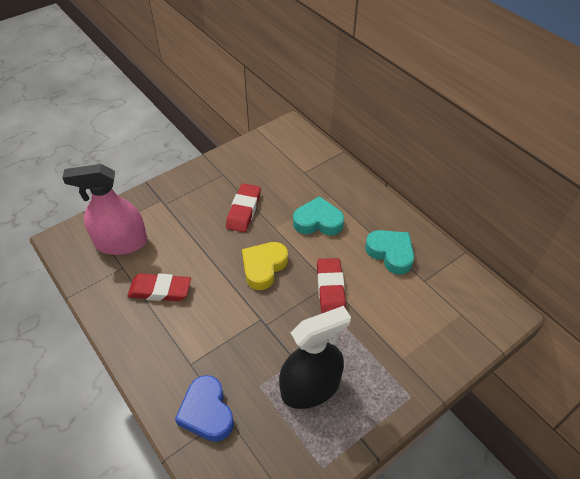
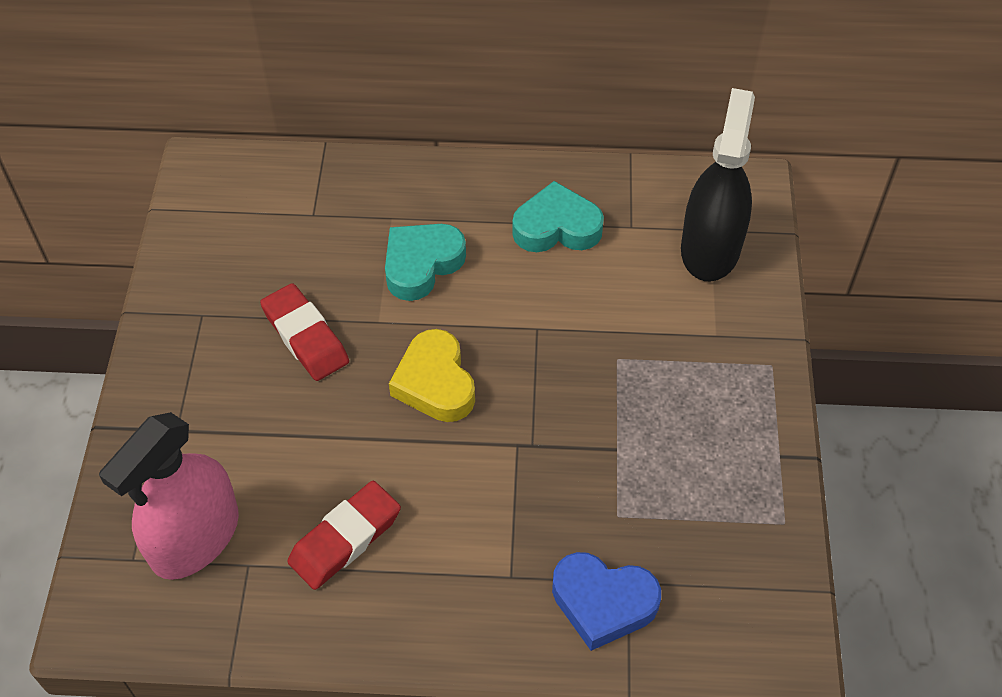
camera: 50 degrees left, 5 degrees up
black spray bottle [279,306,351,409] -> black spray bottle moved to [681,88,755,281]
red eraser [317,258,346,314] -> none

